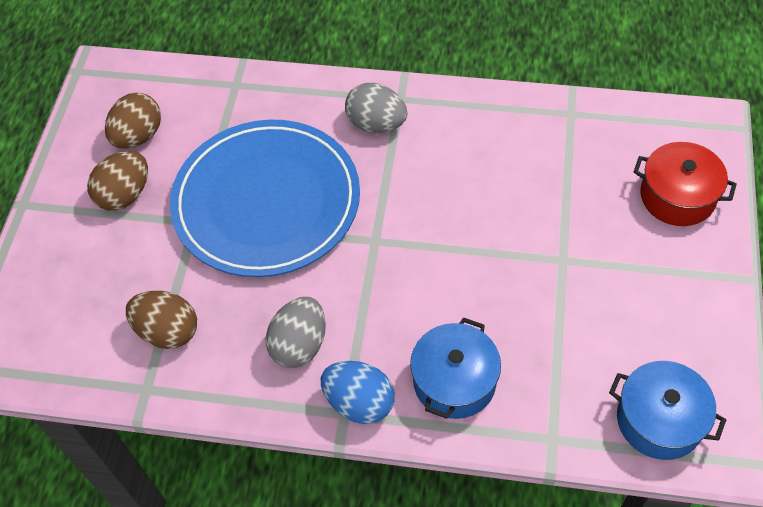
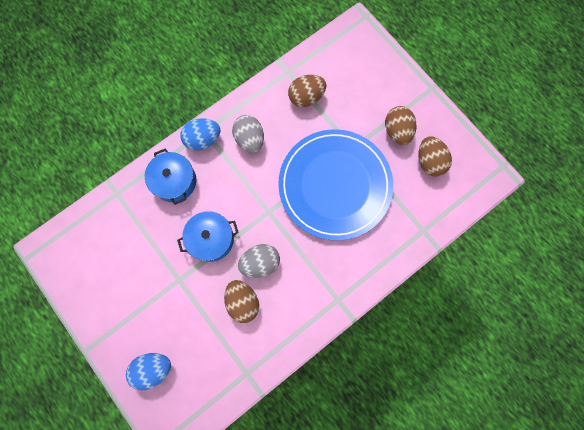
camera: 130 degrees right, 20 degrees up
grey egg [345,83,407,133] -> grey egg moved to [238,244,280,278]
blue pot [609,361,726,460] -> blue pot moved to [177,211,239,262]
red pot [634,142,737,226] -> blue egg [126,353,171,390]
none -> brown egg [224,280,259,323]

